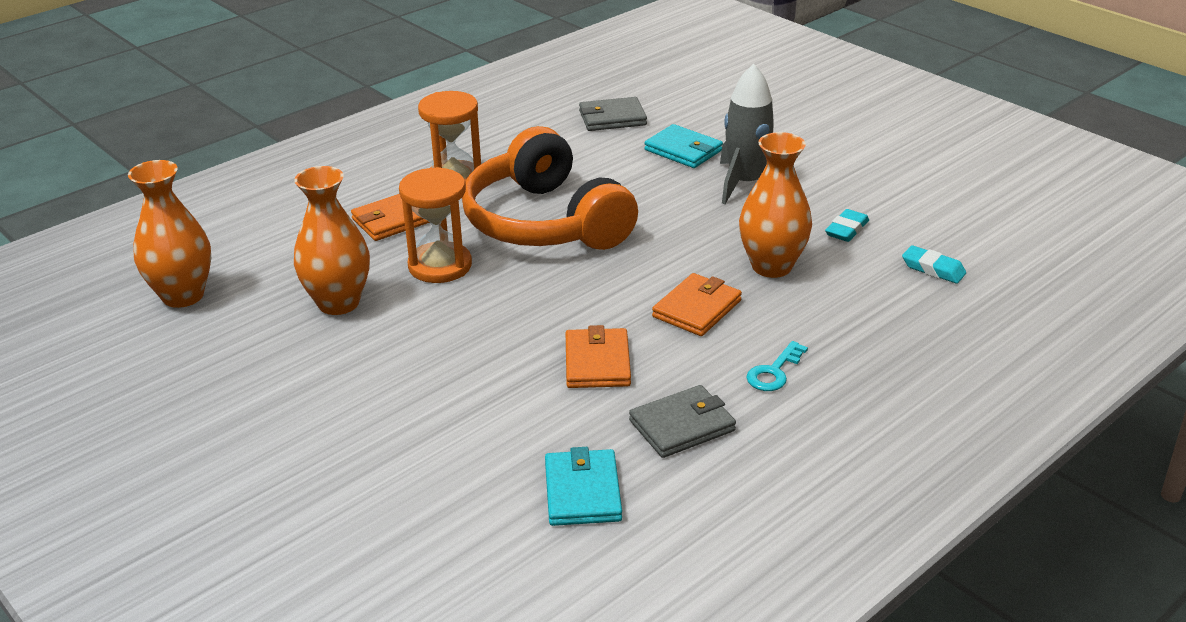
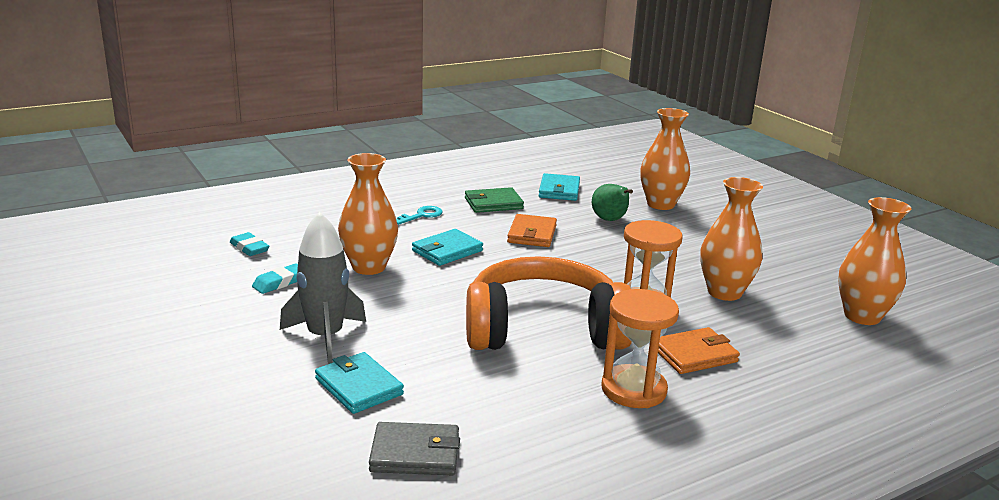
camera: 170 degrees left, 10 degrees down
orange headphones [462,126,638,250] -> orange headphones turned 75 degrees counterclockwise [466,256,632,350]
grey wallet [629,385,736,458] -> green wallet [465,187,524,213]
orange wallet [652,273,742,336] -> turquoise wallet [412,229,483,266]
none -> green pear [592,184,633,221]
none -> orange vase [640,108,690,210]

